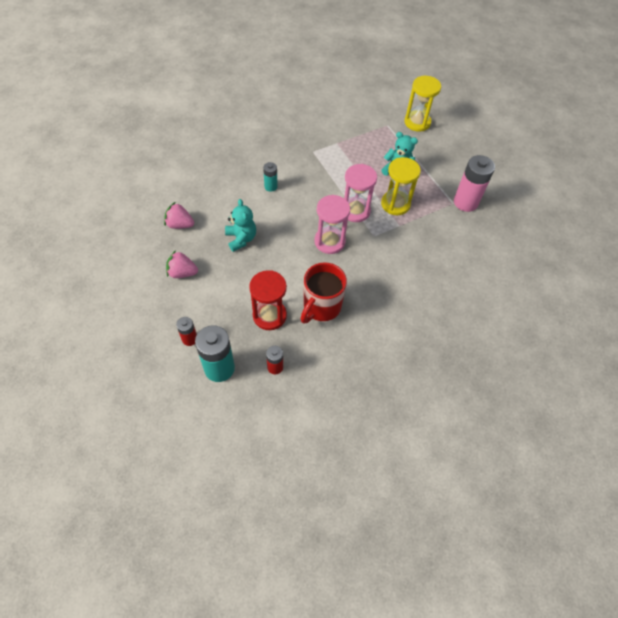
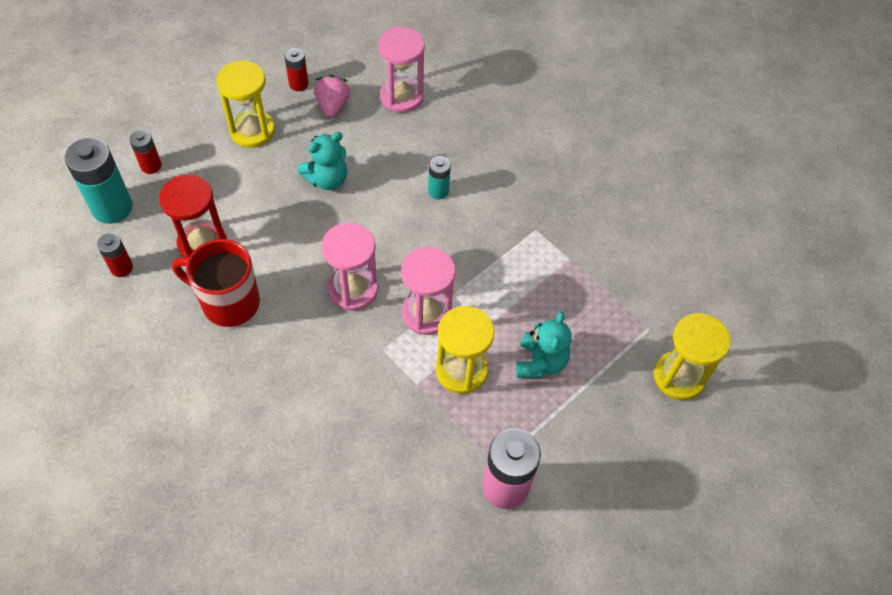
camera: 75 degrees right, 0 degrees up
pink strawberry [166,250,198,278] -> yellow hourglass [216,60,275,148]
none -> red battery [284,48,309,91]
none -> pink hourglass [378,27,425,113]

